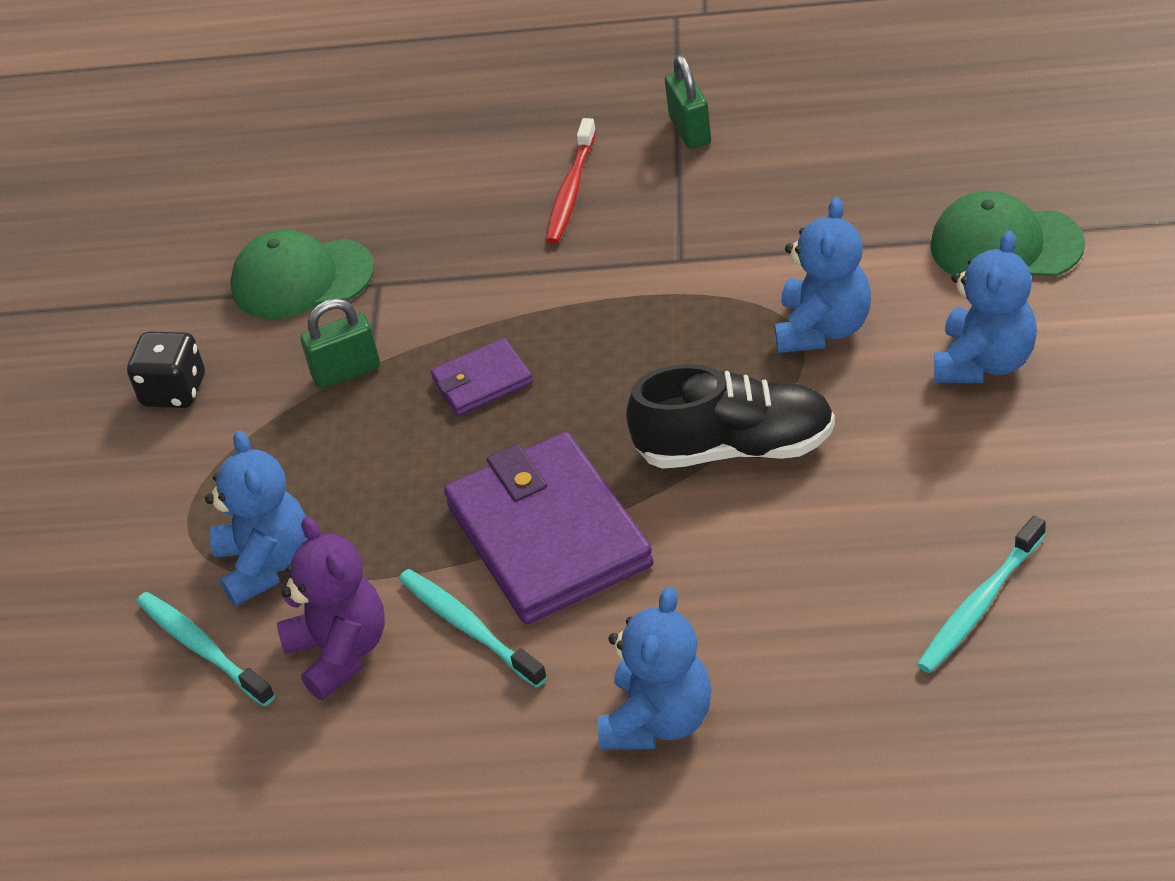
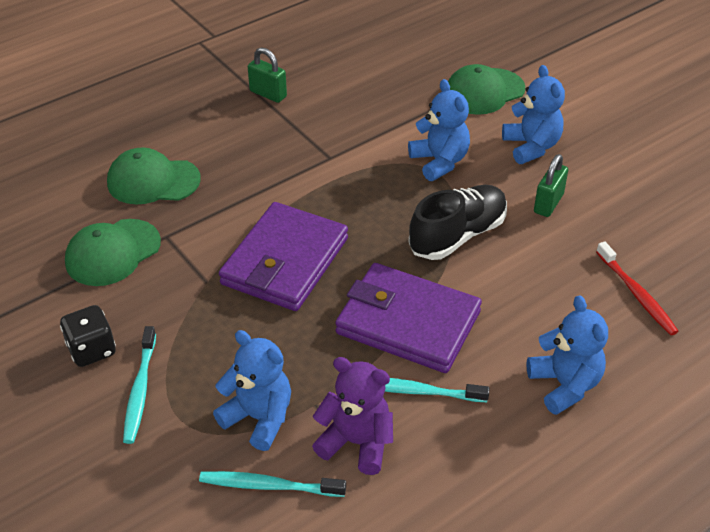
camera: 45 degrees left, 0 degrees up
green padlock [301,299,380,389] -> green padlock moved to [534,154,568,217]
purple wallet [431,338,533,416] -> purple wallet [219,202,348,311], size x2.08
red toothbrush [546,118,596,244] -> red toothbrush moved to [596,241,679,335]
turquoise toothbrush [917,516,1046,673] -> turquoise toothbrush moved to [123,326,156,444]
none -> green cap [107,148,201,204]

